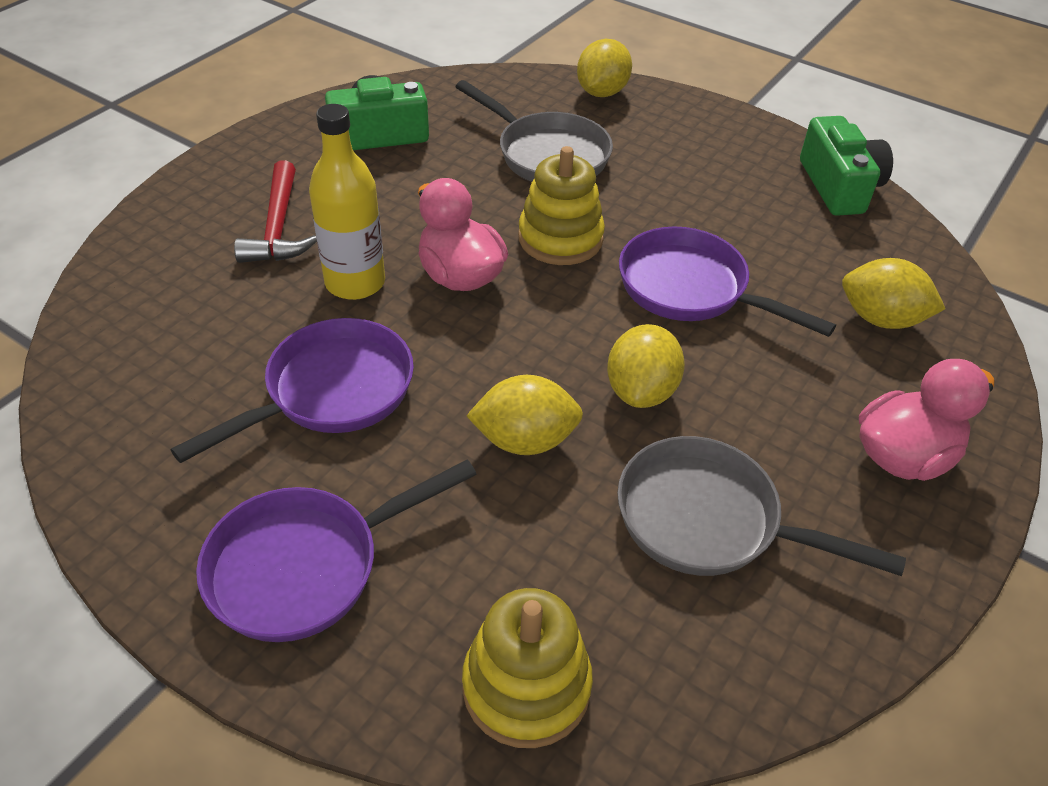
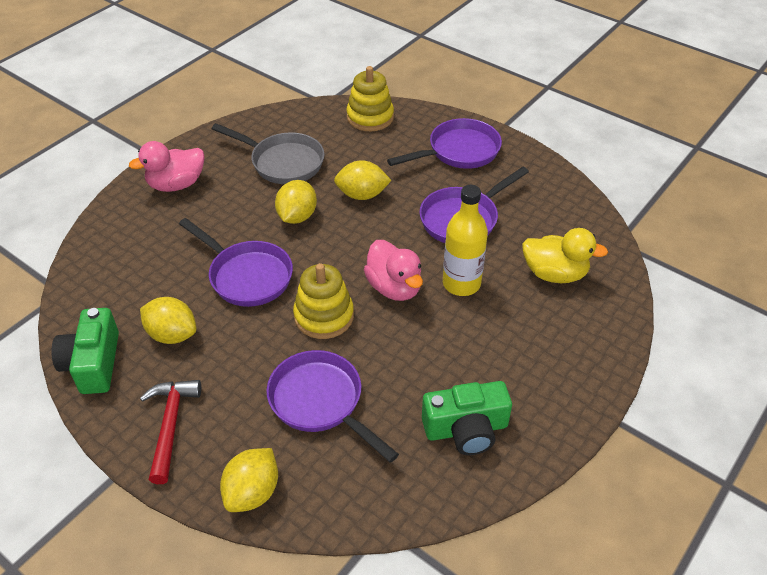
camera: 175 degrees left, 0 degrees up
red hammer [234,160,317,263] -> red hammer moved to [140,380,201,484]
grey pan [455,80,613,182] -> purple pan [266,350,399,463]
yellow lemon [842,258,946,329] -> yellow lemon moved to [140,297,196,344]
none -> yellow duck [522,228,608,283]

